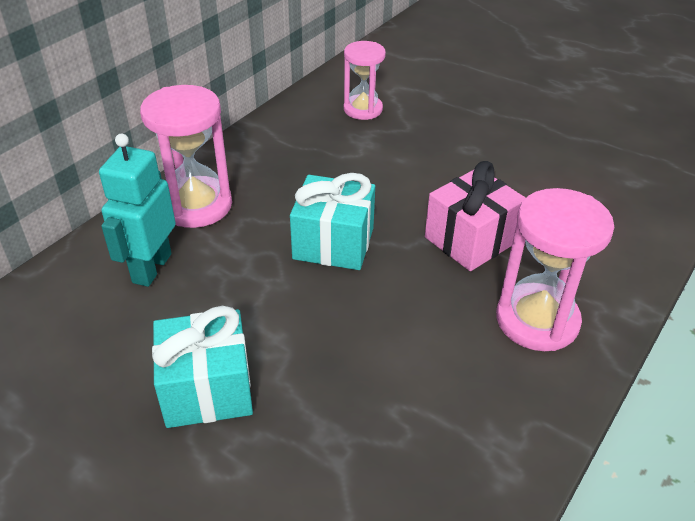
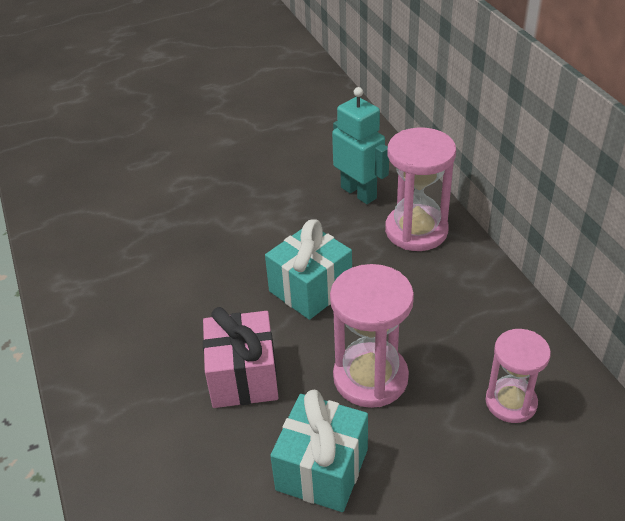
camera: 125 degrees right, 0 degrees up
turquoise gift [152,306,253,428] -> turquoise gift moved to [270,390,368,512]
pink hourglass [496,188,614,351] -> pink hourglass moved to [330,264,414,408]

